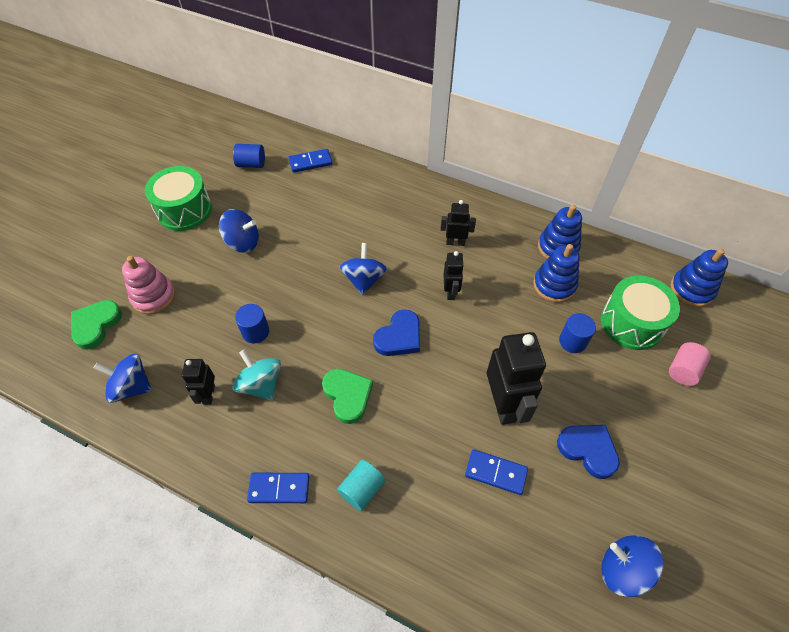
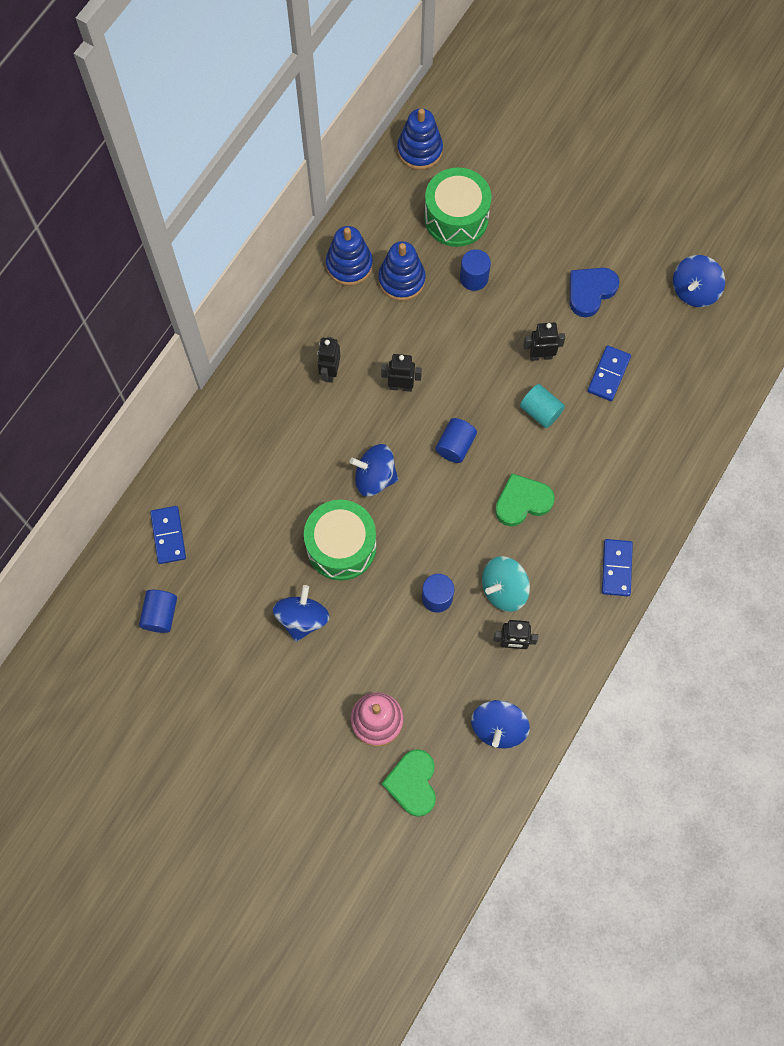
camera: 85 degrees left, 15 degrees up
green heart [71,300,122,350] -> green heart turned 60 degrees clockwise [382,749,436,817]
green drum [145,166,212,231] -> green drum moved to [304,500,377,581]
turquoise cylinder [337,460,385,511] -> turquoise cylinder moved to [520,384,565,428]
blue heart [373,310,420,356] -> blue cylinder [435,418,477,463]
black robot [487,332,546,425] -> black robot [523,322,565,361], size x0.54
pink cylinder [669,342,711,386] -> none

